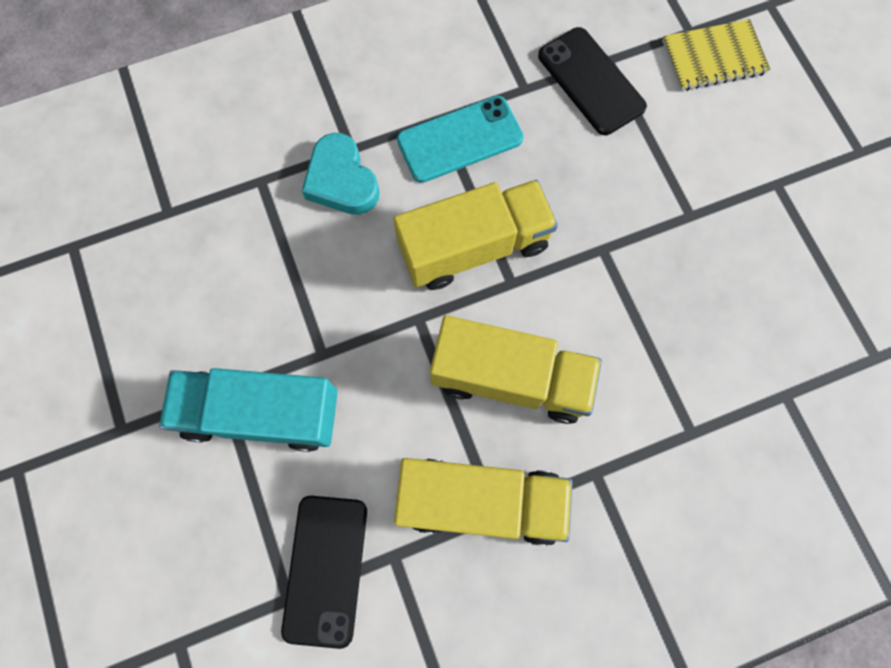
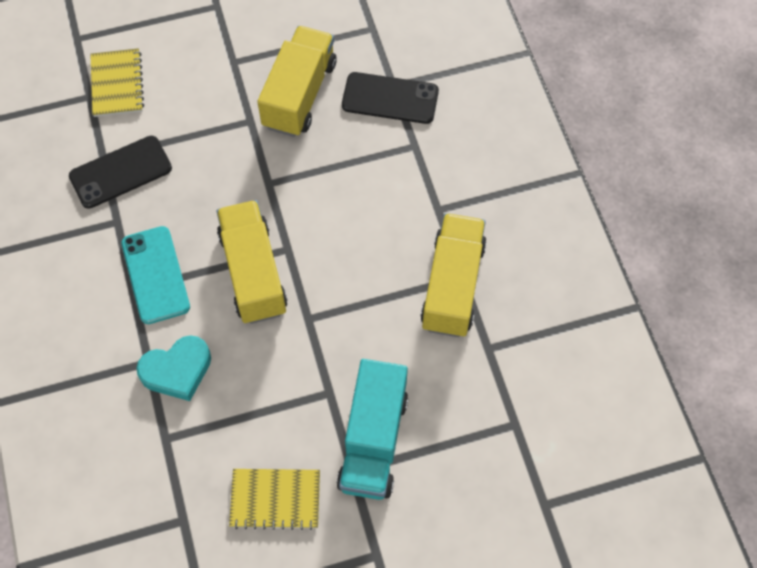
camera: 85 degrees left, 10 degrees down
black phone [281,496,367,649] -> black phone moved to [342,72,439,124]
yellow truck [430,315,602,424] -> yellow truck moved to [257,26,336,137]
none -> yellow notebook [229,469,320,530]

